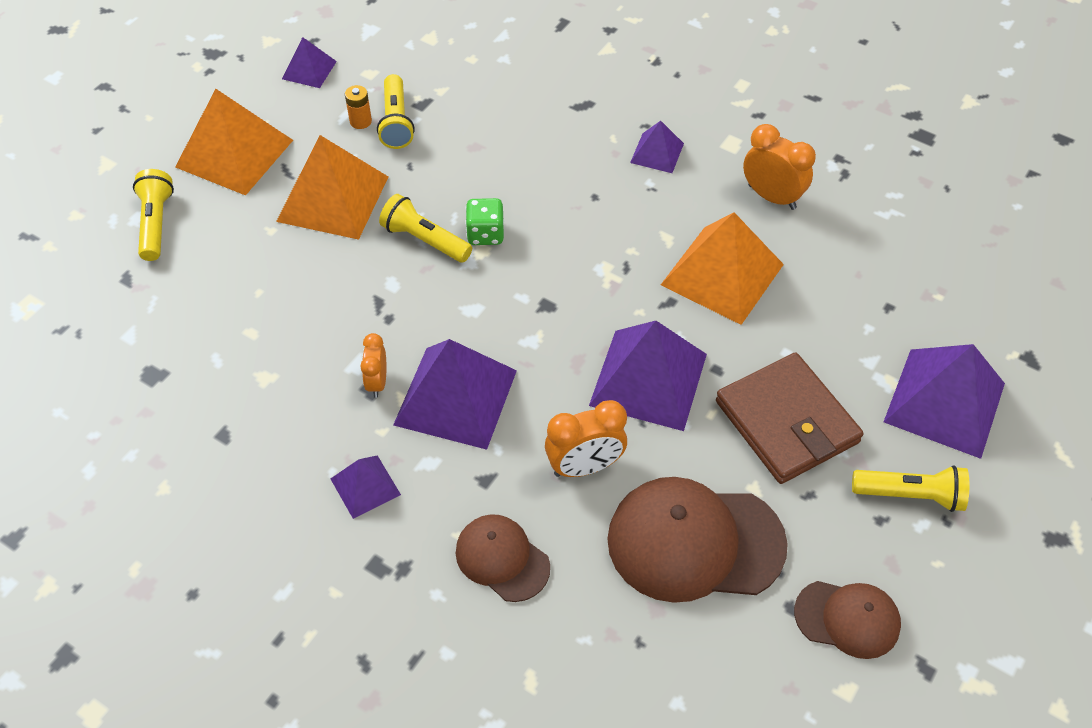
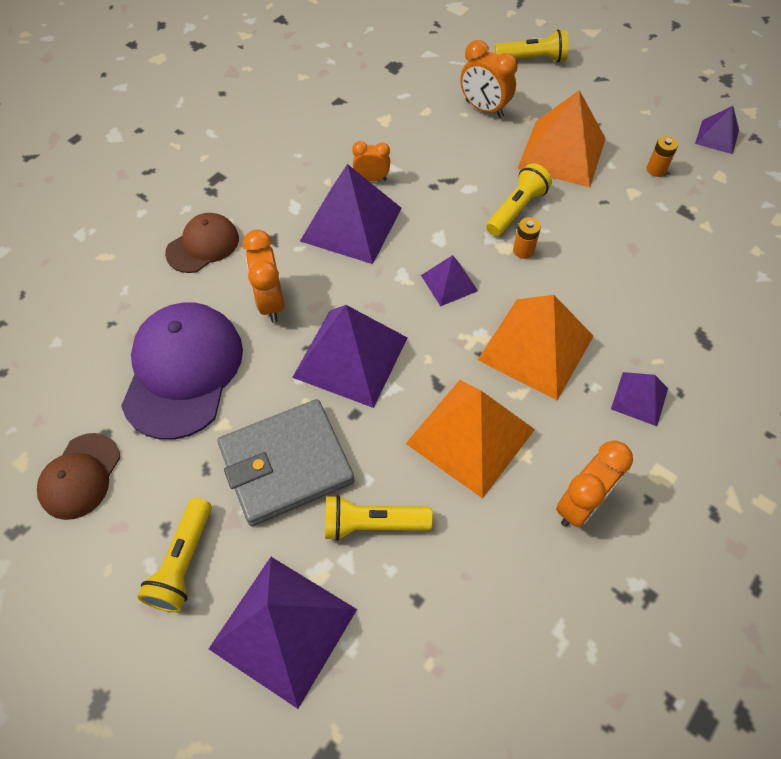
camera: 95 degrees right, 5 degrees up
orange pyramid [175,89,293,196] -> orange pyramid moved to [478,295,594,400]
purple pyramid [330,455,401,519] -> purple pyramid moved to [421,255,478,306]
yellow flashlight [377,74,415,149] -> yellow flashlight moved to [325,495,433,541]
green dice [465,198,504,245] -> orange battery [513,217,541,259]
brown cap [607,477,788,603] -> purple cap [121,302,243,440]
brown wallet [716,353,863,484] -> grey wallet [218,399,354,526]
none -> orange clock [460,40,518,118]

